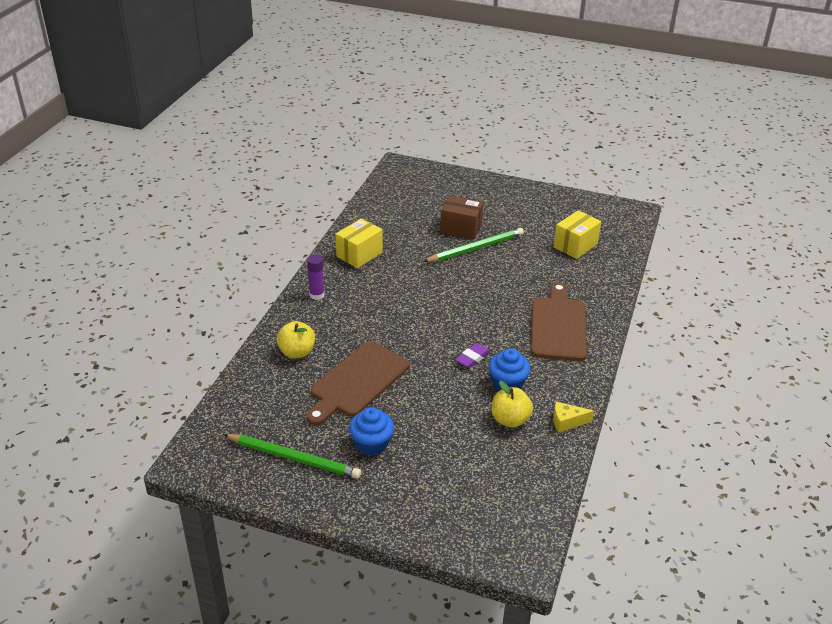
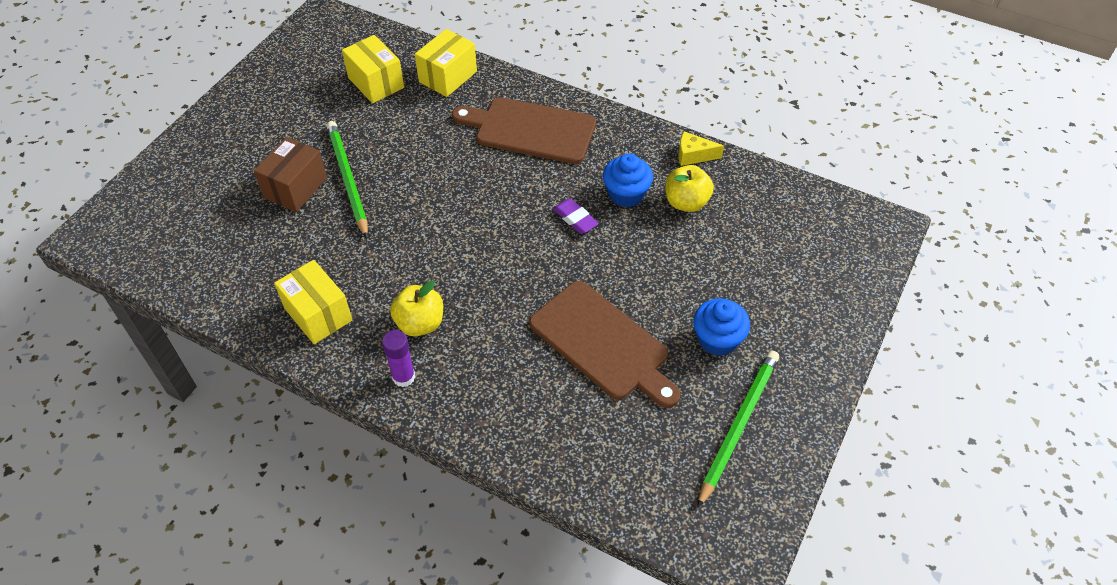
camera: 80 degrees left, 15 degrees up
yellow apple [276,321,315,358] -> yellow apple moved to [390,280,443,336]
yellow cheese [553,402,594,433] -> yellow cheese turned 90 degrees clockwise [678,131,724,166]
none -> yellow box [415,29,477,97]

